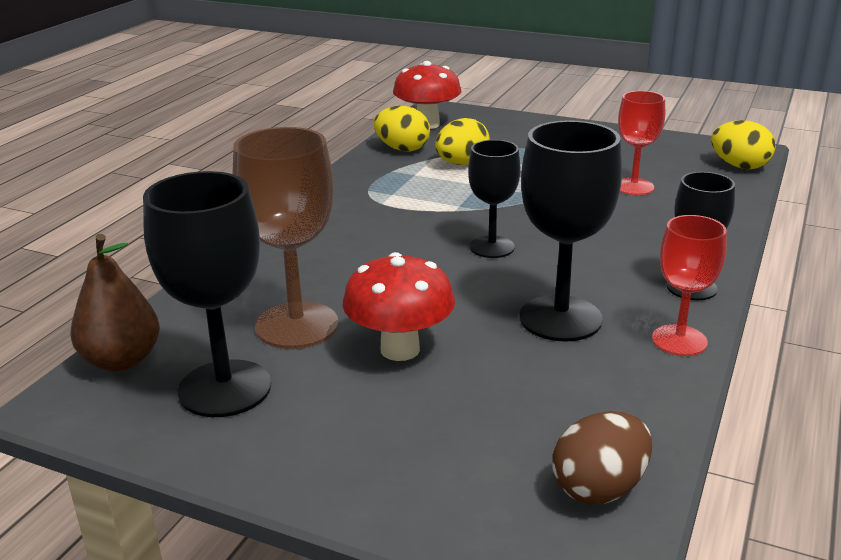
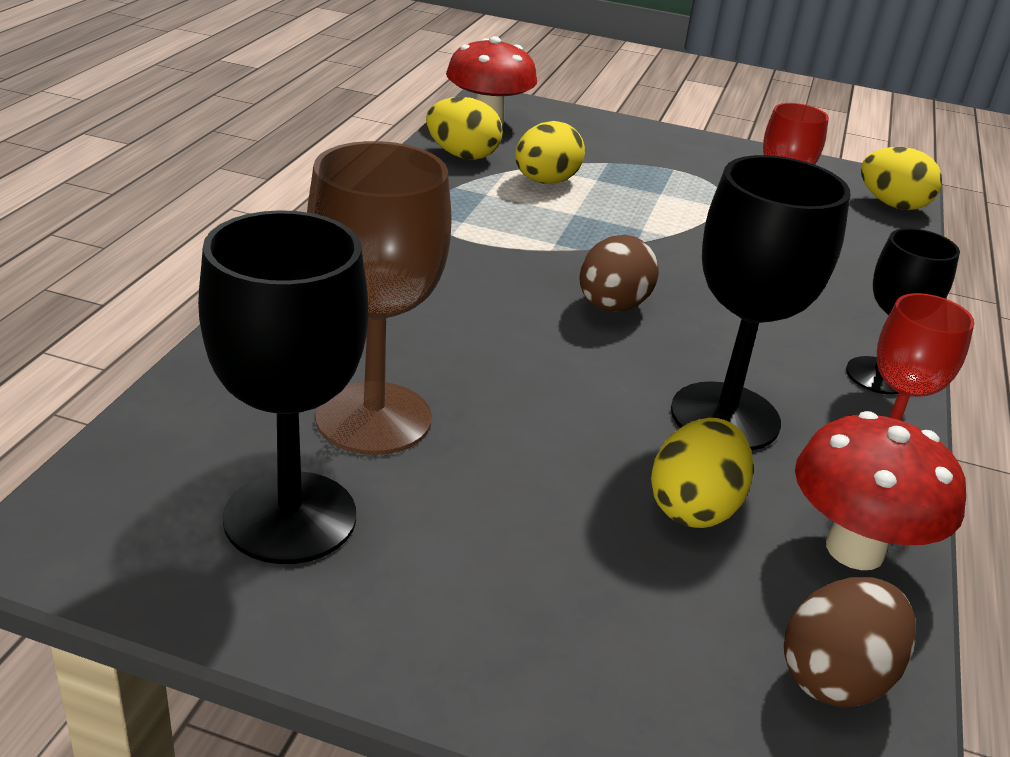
camera: 10 degrees left, 5 degrees up
brown pear [70,234,160,372] -> none
red mushroom [343,252,455,361] -> red mushroom moved to [795,411,966,570]
black goblet [468,140,521,258] -> brown egg [579,235,659,312]
none -> yellow egg [651,418,754,528]

